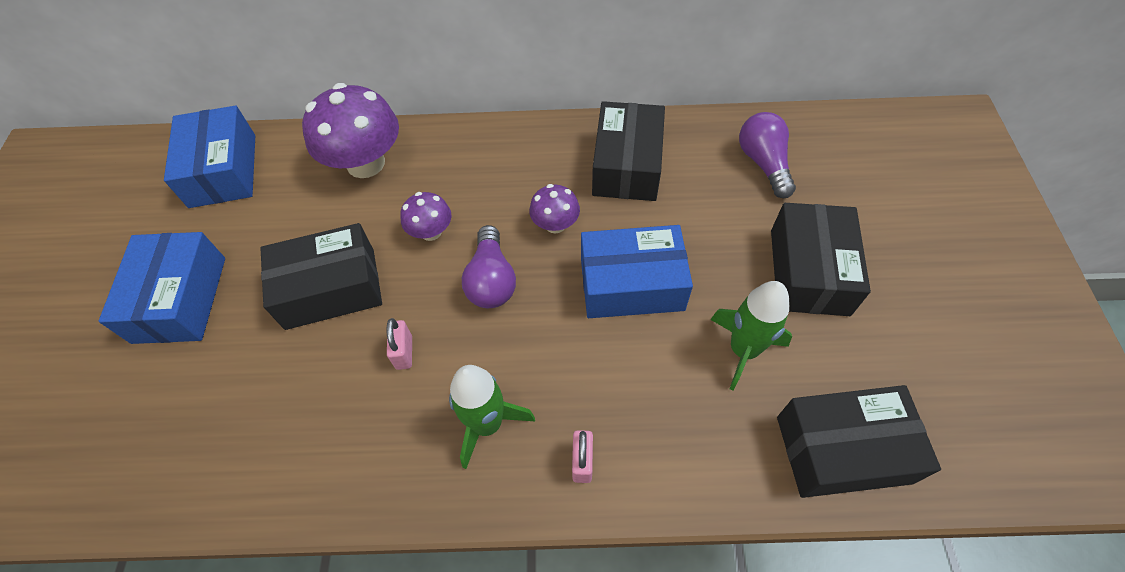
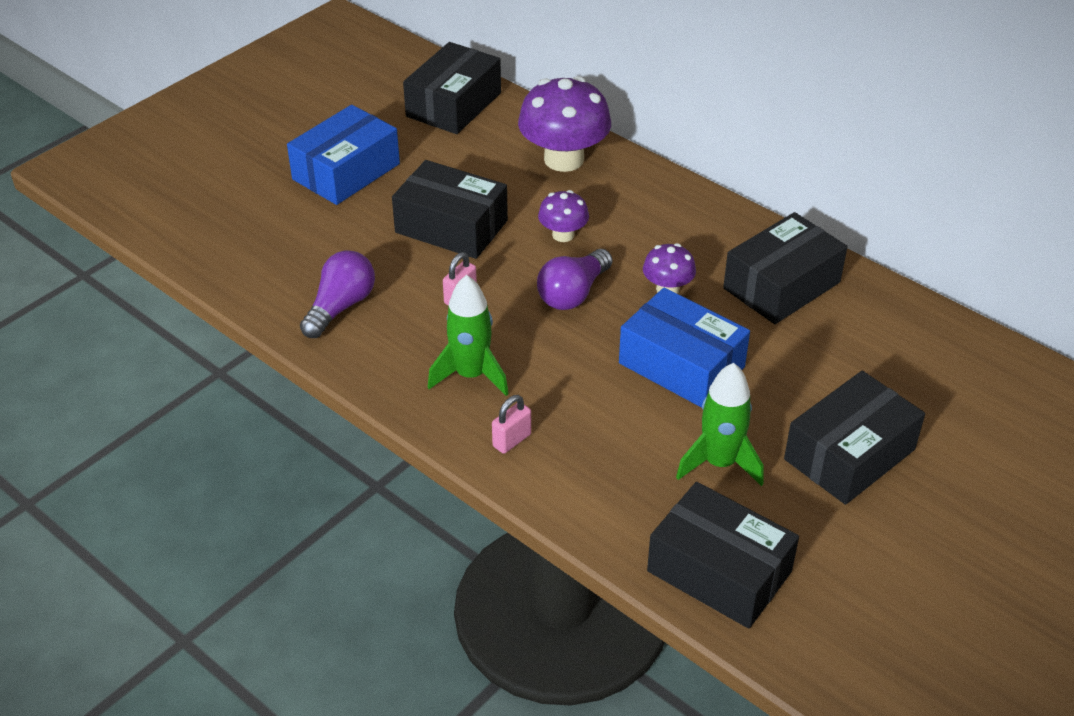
camera: 40 degrees right, 15 degrees down
blue box [164,105,255,208] -> black box [403,42,501,134]
purple light bulb [739,112,796,198] -> purple light bulb moved to [300,250,375,338]

